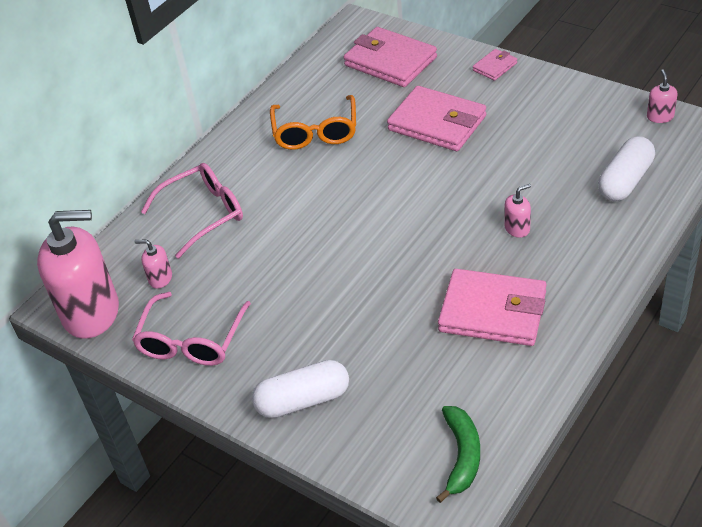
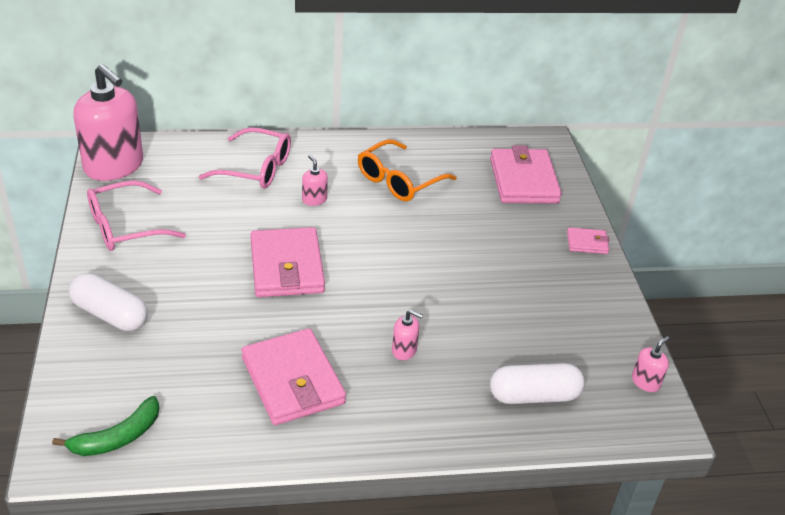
camera: 40 degrees right, 5 degrees down
pink soap dispenser [135,239,172,289] -> pink soap dispenser moved to [302,155,328,206]
pink wallet [387,86,486,151] -> pink wallet moved to [250,227,325,297]

